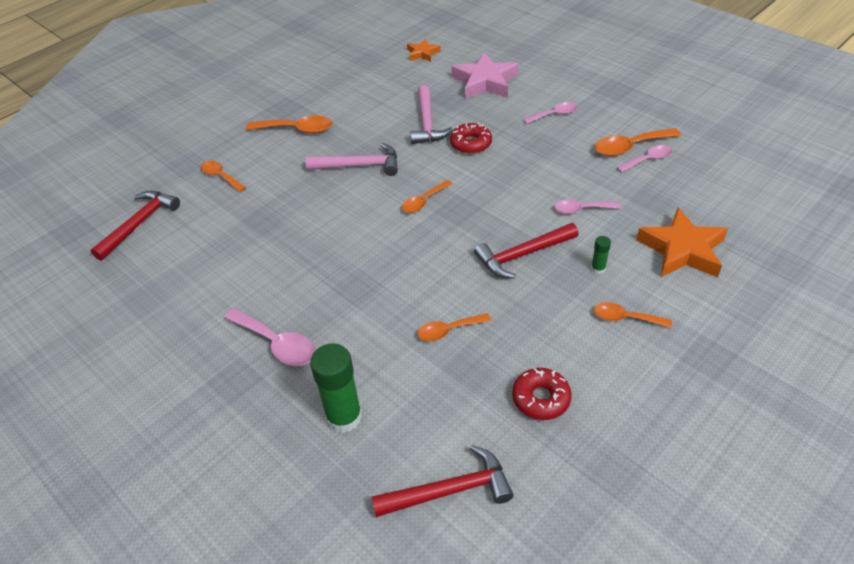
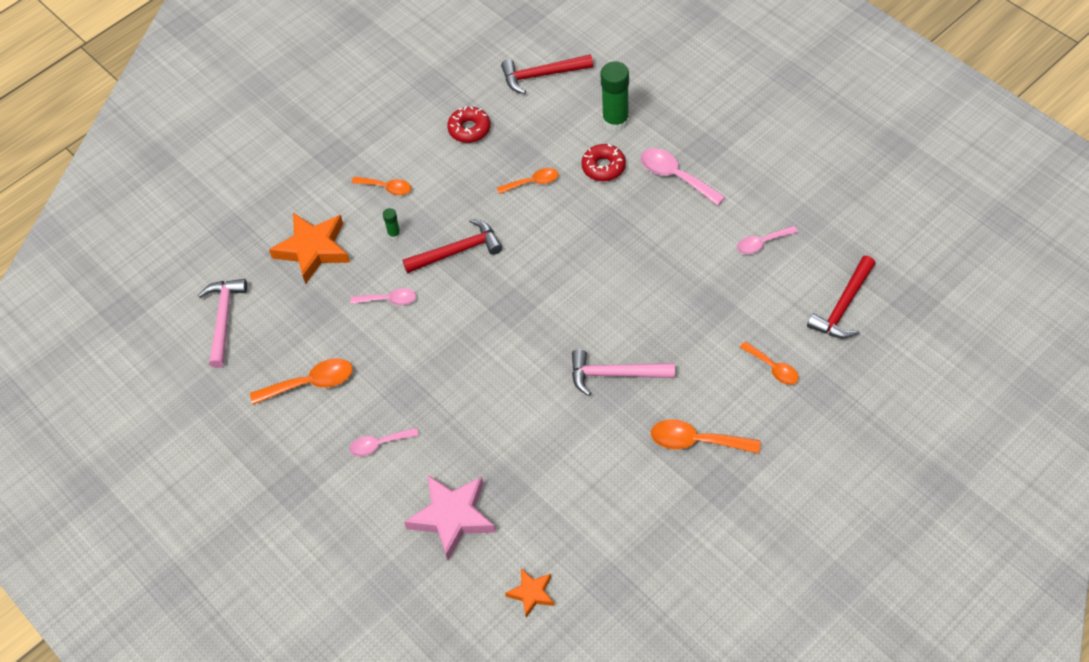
camera: 175 degrees left, 10 degrees up
orange spoon [402,180,452,213] -> none
pink hammer [410,85,453,144] -> pink hammer moved to [198,279,247,368]
red donut [450,123,492,154] -> red donut moved to [581,144,626,181]
pink spoon [617,145,672,173] -> pink spoon moved to [737,226,798,254]

